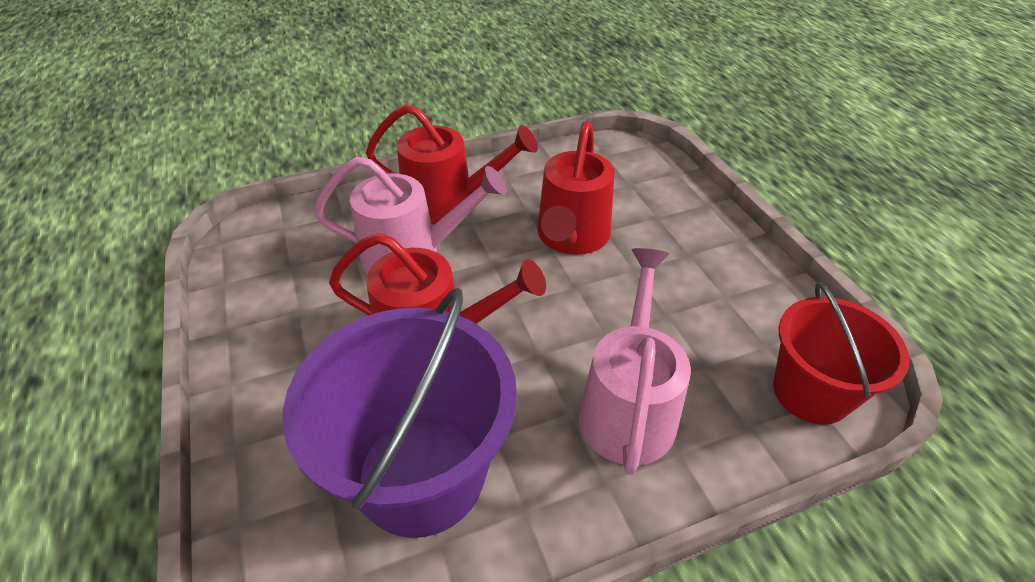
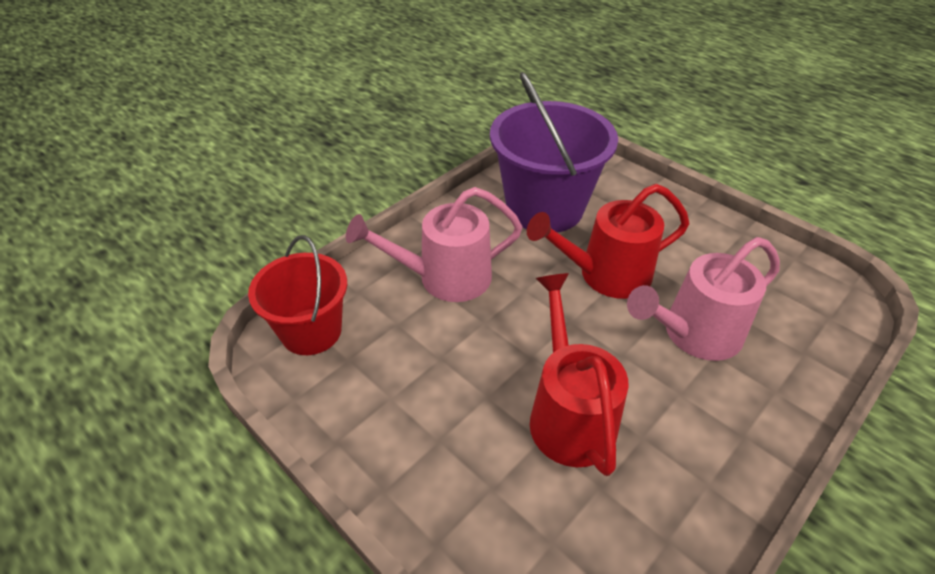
camera: 155 degrees right, 0 degrees up
red watering can [366,104,538,224] -> none
pink watering can [579,248,691,475] -> pink watering can turned 90 degrees clockwise [346,187,522,302]

